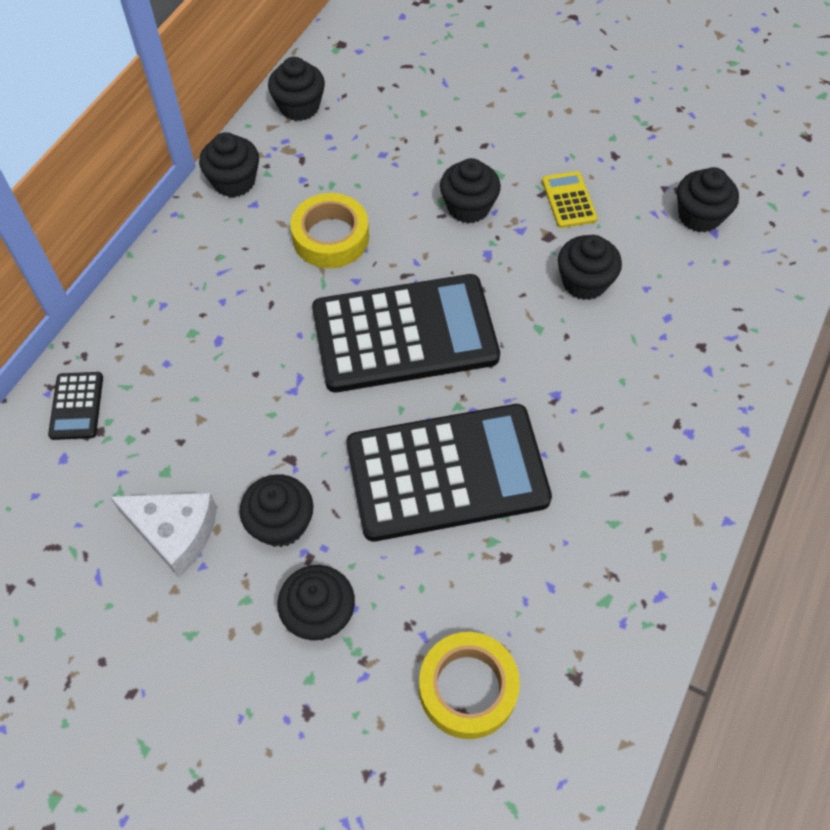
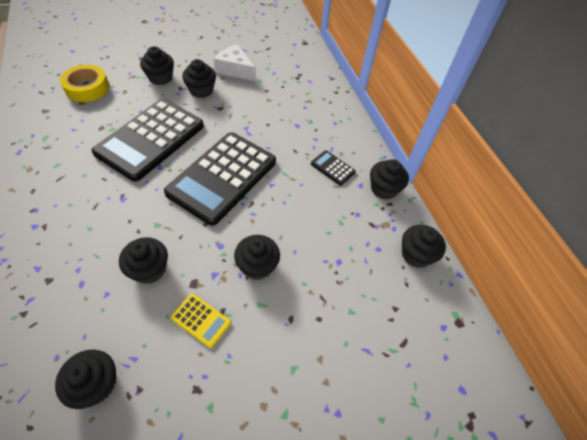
camera: 130 degrees right, 5 degrees down
black calculator [48,372,103,440] -> black calculator moved to [311,150,356,185]
white cheese [109,492,217,577] -> white cheese turned 60 degrees clockwise [214,44,256,81]
yellow tape [290,193,369,268] -> none

